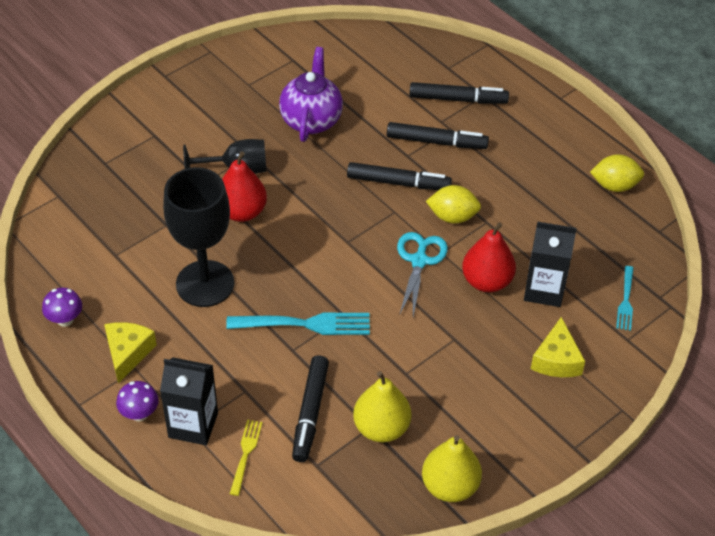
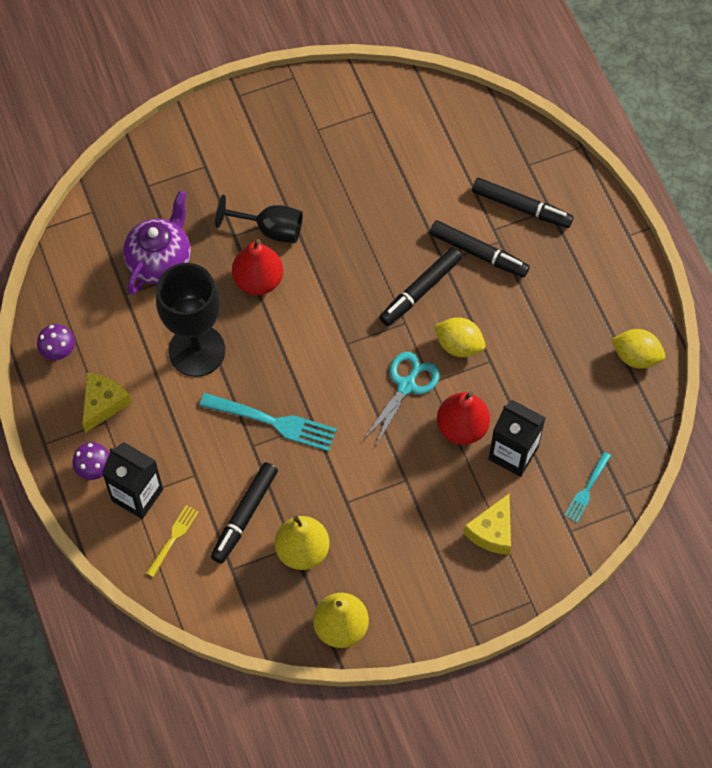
camera: 20 degrees right, 15 degrees up
purple teapot [279,47,343,142] -> purple teapot moved to [123,191,191,295]
black marker [347,162,452,190] -> black marker turned 105 degrees clockwise [379,247,462,326]

